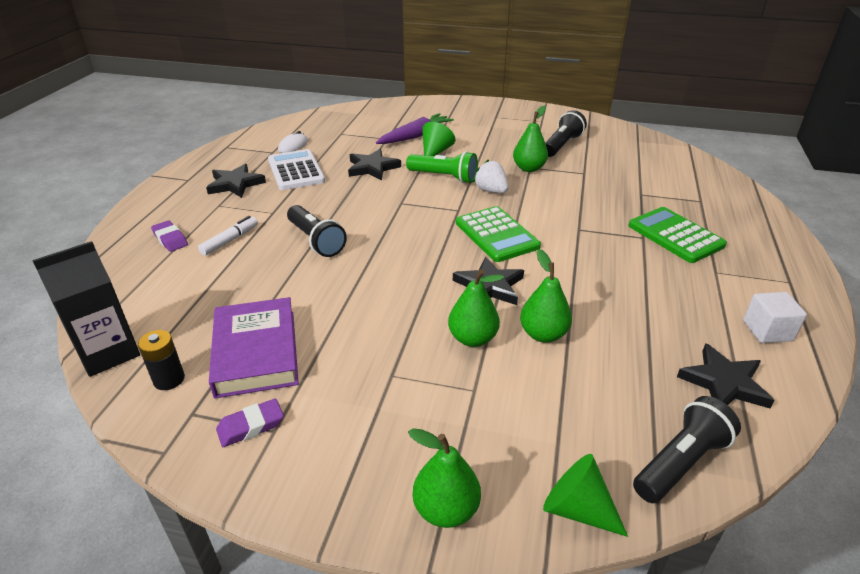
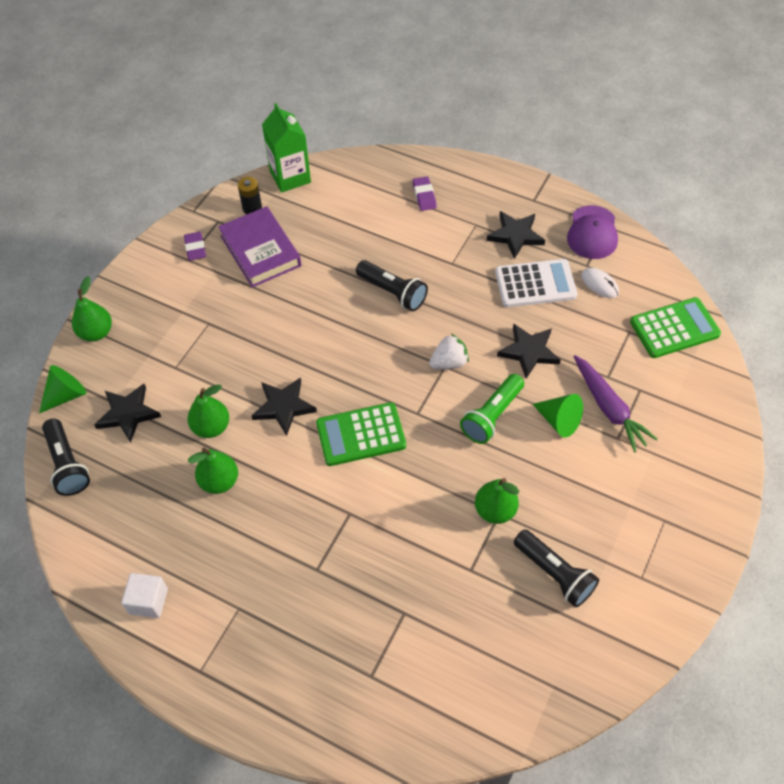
camera: 105 degrees right, 20 degrees up
black carton [32,241,140,377] -> green carton [262,103,311,193]
purple eraser [151,220,188,252] -> purple eraser turned 75 degrees counterclockwise [413,177,437,211]
white marker [198,216,258,256] -> none
purple book [209,297,299,398] -> purple book turned 60 degrees clockwise [218,206,301,287]
black flashlight [287,205,347,257] -> black flashlight turned 120 degrees counterclockwise [356,260,428,311]
green pear [448,269,504,347] -> green pear moved to [188,448,238,494]
white strawberry [473,159,509,193] -> white strawberry moved to [429,334,469,369]
green calculator [628,207,727,263] -> green calculator moved to [630,297,721,358]
black star [677,343,775,409] -> black star moved to [94,384,161,443]
none -> purple cap [567,205,618,259]

